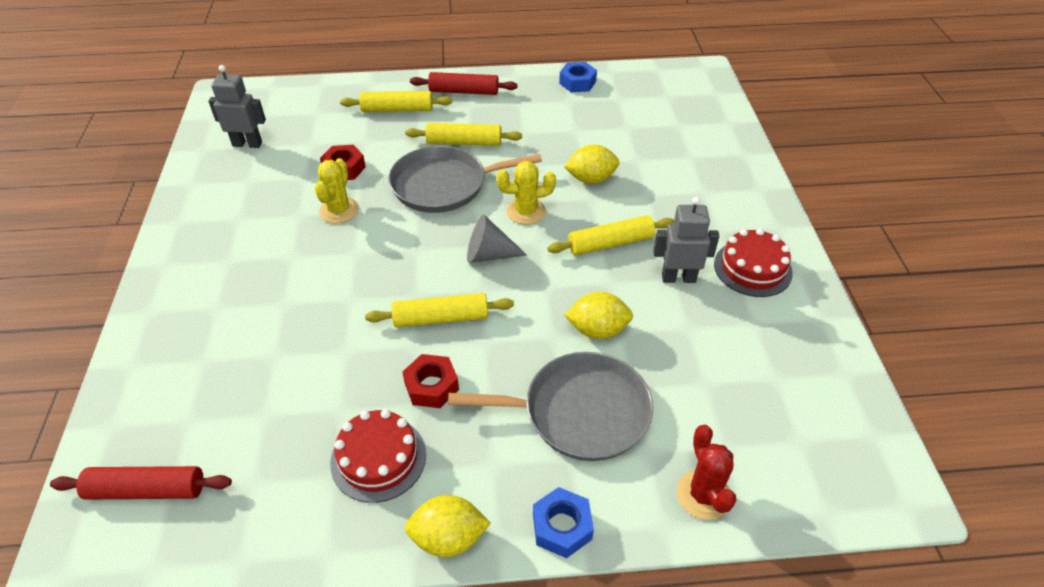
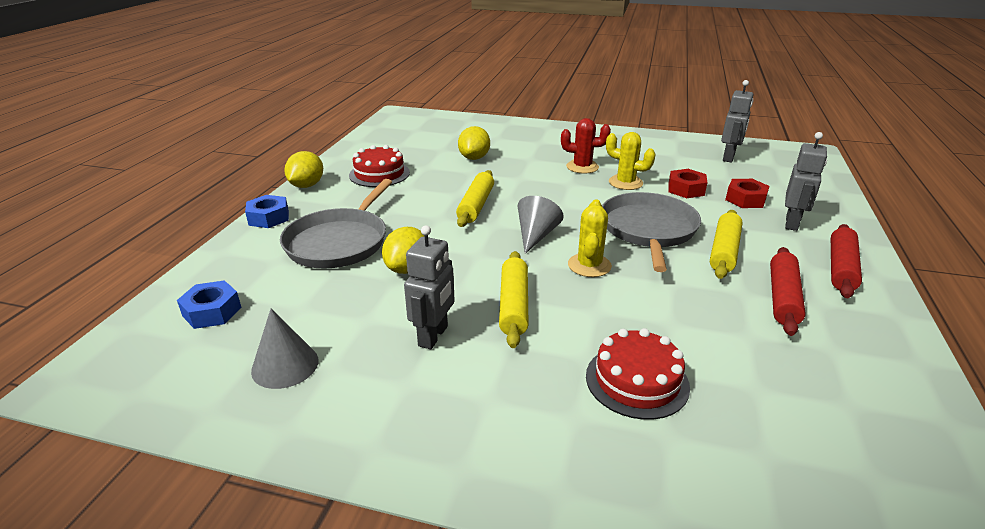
camera: 110 degrees right, 15 degrees down
red rolling pin [50,466,232,500] -> red rolling pin moved to [770,247,806,336]
yellow rolling pin [340,91,452,112] -> grey robot [785,132,827,231]
red nut [402,354,459,408] -> red nut moved to [725,179,769,208]
blue nut [559,62,597,92] -> blue nut moved to [177,280,242,329]
yellow lemon [564,144,619,184] -> yellow lemon moved to [458,126,490,160]
red cactus [677,425,736,520] -> red cactus moved to [561,118,611,173]
red cake [714,228,793,297] -> red cake moved to [586,328,690,420]
none -> grey cone [251,308,318,389]

